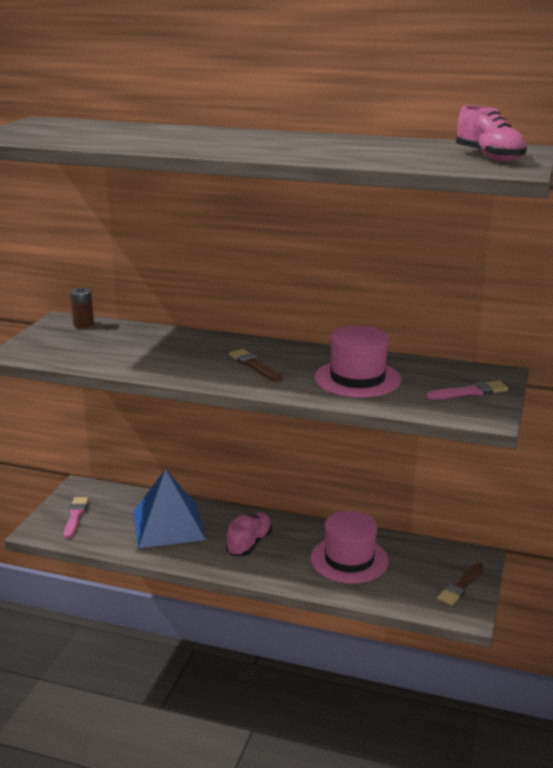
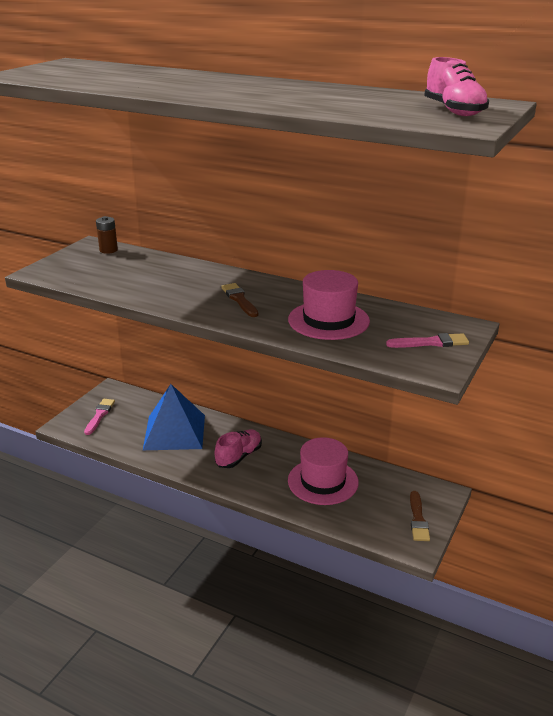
camera: 10 degrees right, 5 degrees up
brown brush [437,563,484,606] -> brown brush turned 45 degrees counterclockwise [410,491,430,541]

